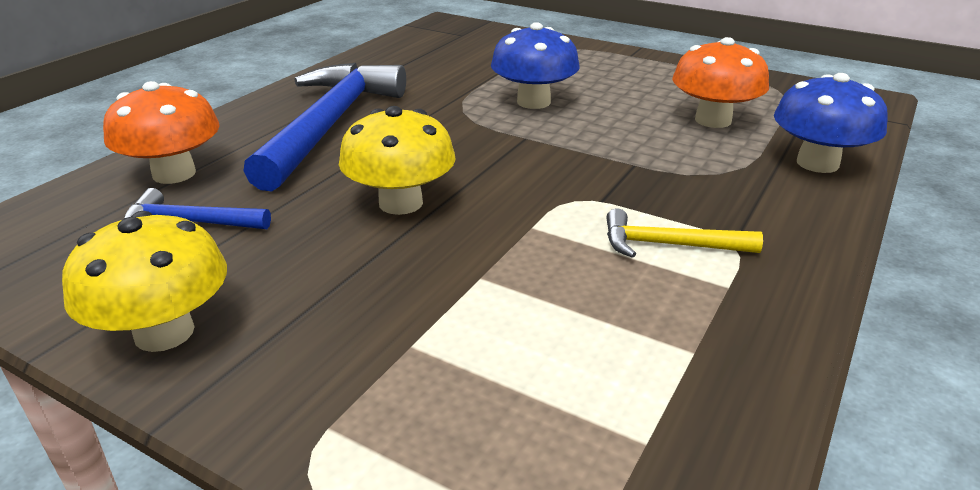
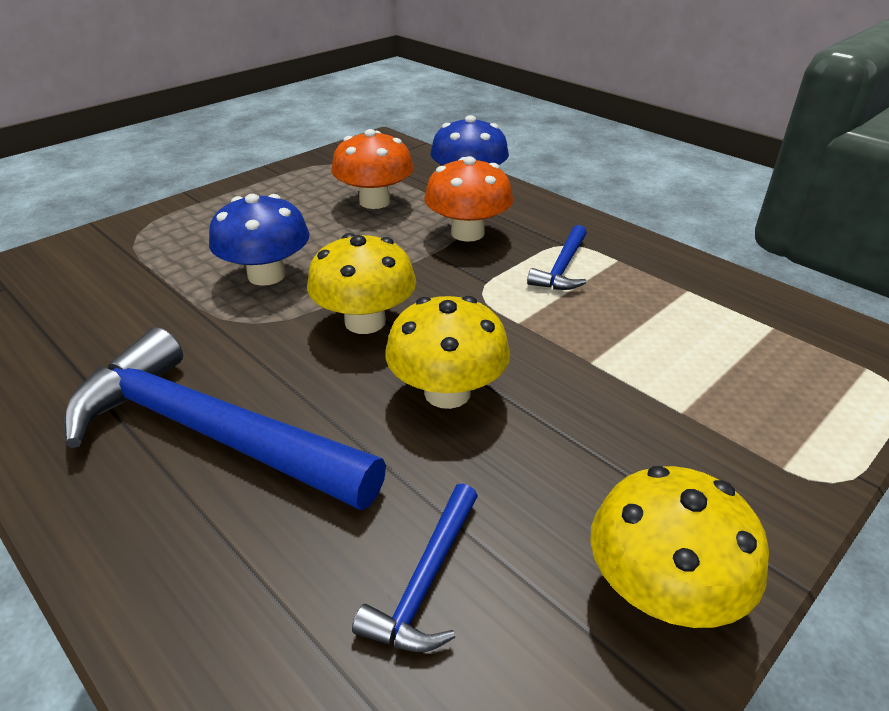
camera: 75 degrees left, 5 degrees up
orange mushroom [103,81,220,184] -> orange mushroom moved to [424,156,513,242]
yellow hammer [606,208,763,258] -> blue hammer [527,225,587,290]
none -> yellow mushroom [307,233,416,334]

